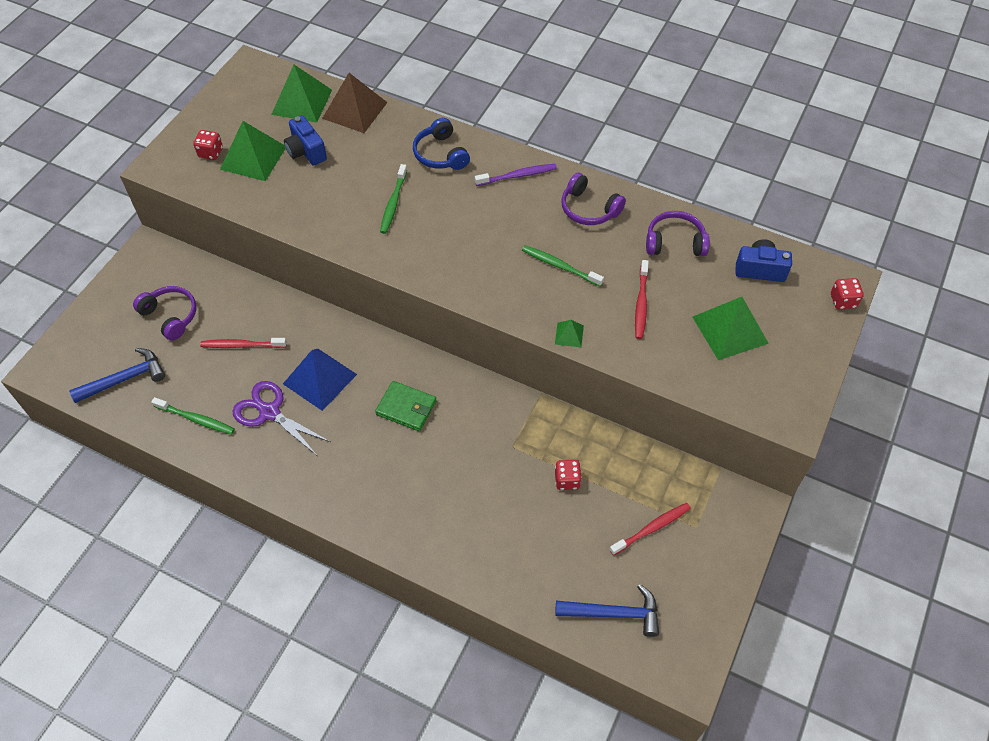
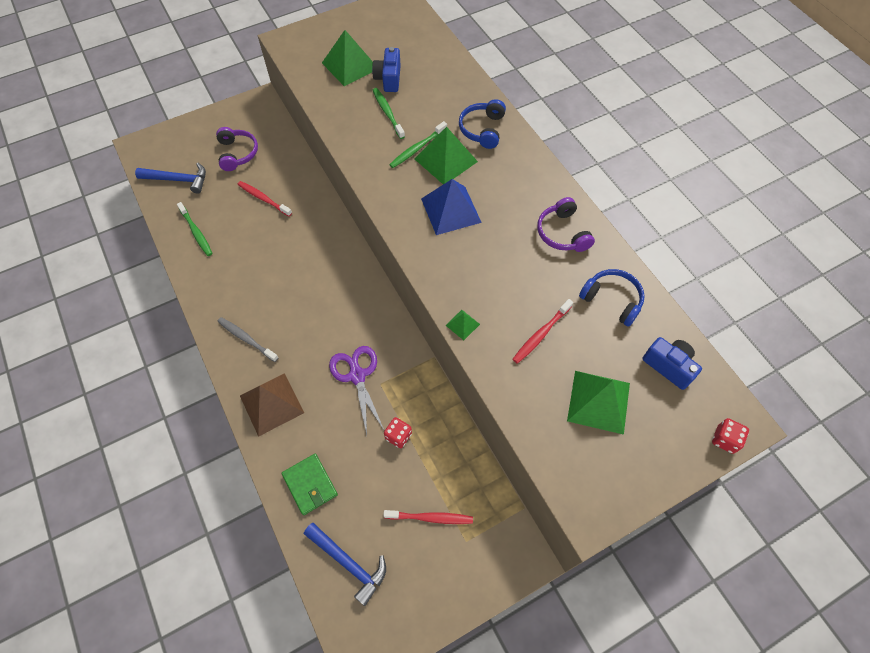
camera: 35 degrees right, 5 degrees up
red dice [193,130,223,160] -> none
purple scissors [232,381,330,455] -> purple scissors moved to [329,346,384,435]
green pyramid [271,65,332,123] -> green pyramid moved to [414,127,478,184]
blue pyramid [283,349,357,411] -> blue pyramid moved to [421,179,482,235]
brown pyramid [322,73,388,133] -> brown pyramid moved to [240,373,304,437]
green wallet [375,381,437,431] -> green wallet moved to [282,454,338,515]
purple toothbrush [475,164,557,186] -> none
green toothbrush [522,245,604,286] -> green toothbrush moved to [373,88,405,139]
purple headphones [646,211,710,256] -> blue headphones [579,269,645,327]
none -> grey toothbrush [217,317,279,362]

